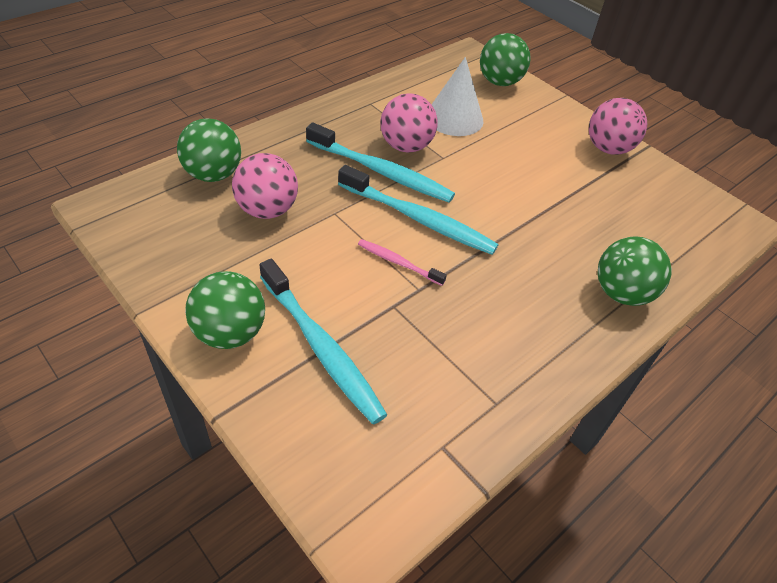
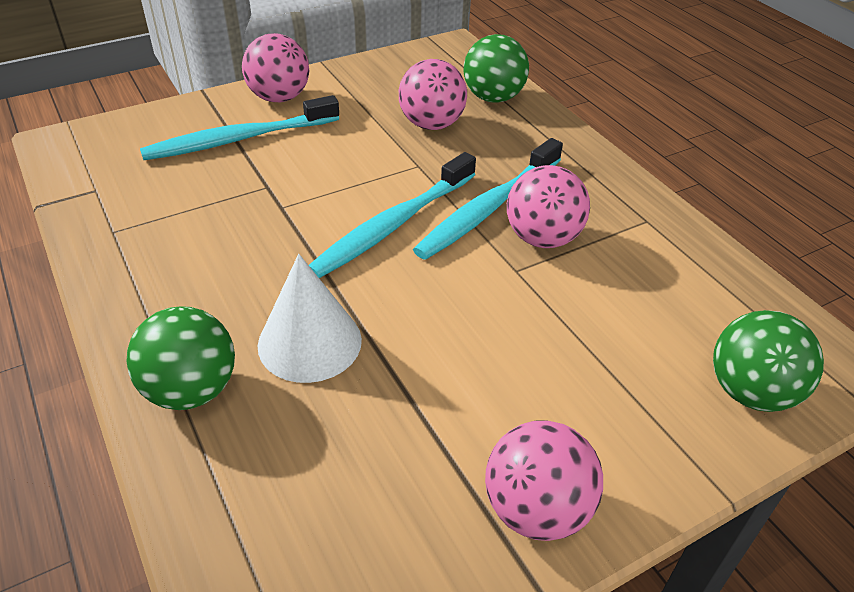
camera: 105 degrees right, 5 degrees down
green ball [185,271,265,349] -> pink ball [242,33,309,102]
pink toothbrush [358,239,447,286] -> none
white cone [431,57,483,136] -> white cone moved to [258,254,362,383]

